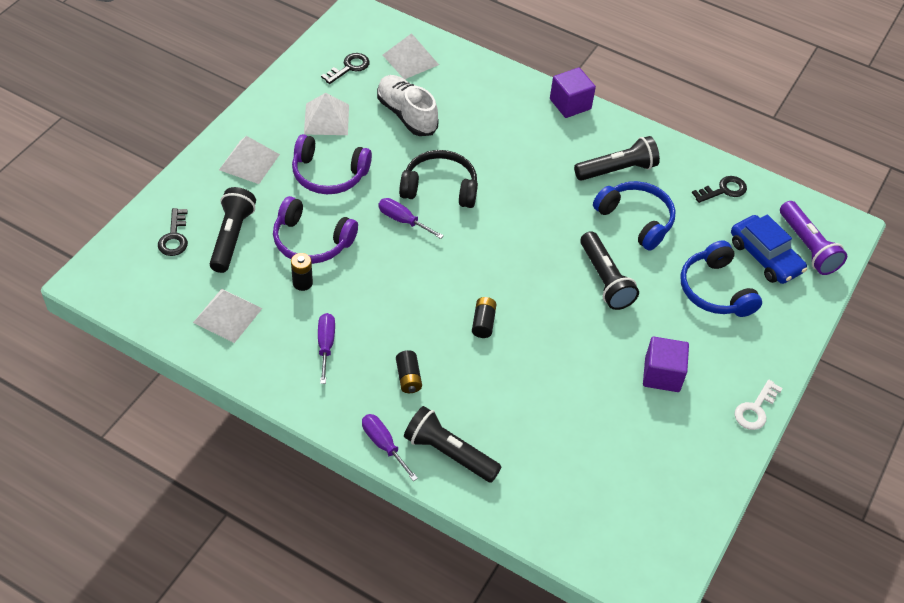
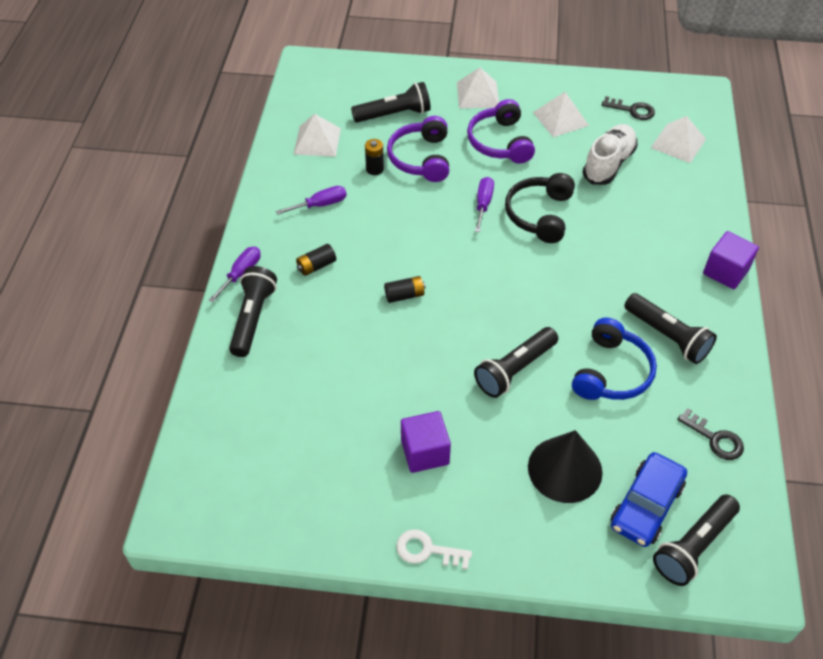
camera: 70 degrees right, 0 degrees up
black key [158,208,188,256] -> none
black headphones [399,150,478,208] -> black headphones turned 150 degrees counterclockwise [505,173,575,243]
blue headphones [681,240,762,317] -> black cone [528,430,603,503]
purple flashlight [780,201,847,275] -> black flashlight [653,494,740,586]

